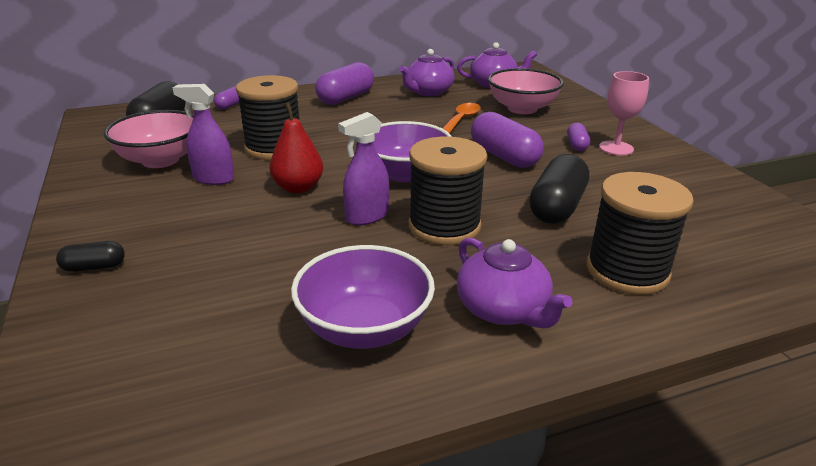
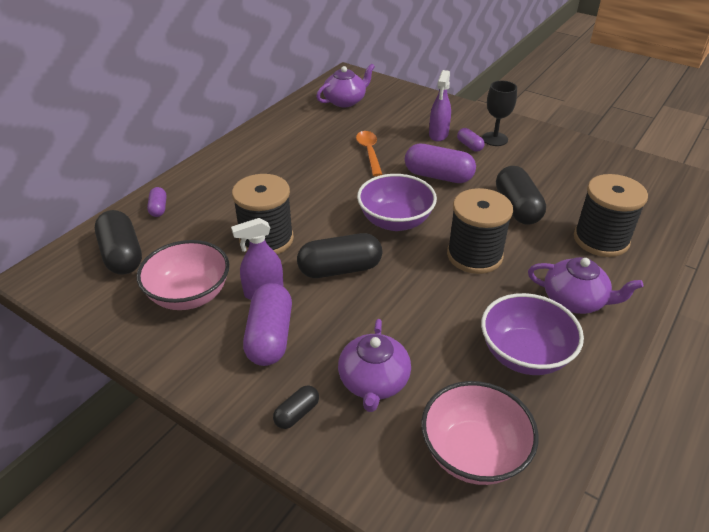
camera: 35 degrees left, 10 degrees up
red pear [270,102,323,193] -> black capsule [297,233,382,278]
purple capsule [315,62,374,105] -> purple capsule moved to [243,283,292,366]
purple spray bottle [338,112,389,225] -> purple spray bottle moved to [429,70,451,141]
purple teapot [399,49,455,96] -> purple teapot moved to [338,319,411,412]
pink bowl [488,68,564,114] -> pink bowl moved to [421,381,539,485]
pink goblet [599,71,649,155] -> black goblet [482,81,517,146]

